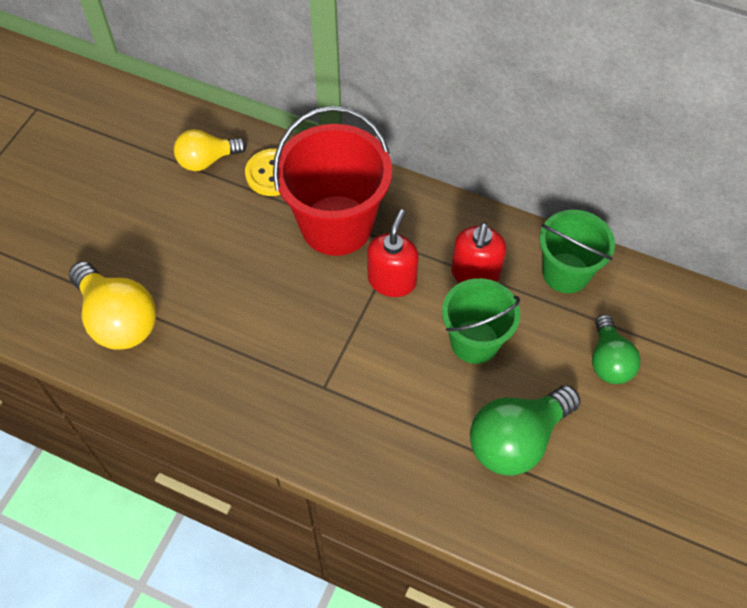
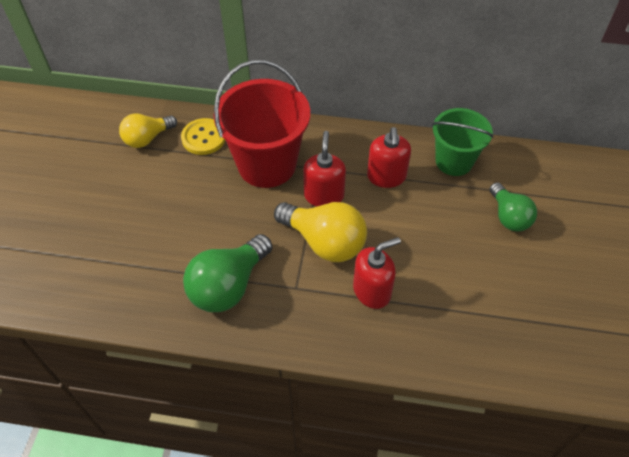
camera: 15 degrees left, 5 degrees down
yellow light bulb [69,261,156,350] -> yellow light bulb moved to [274,202,367,262]
green bucket [442,278,520,364] -> none
green light bulb [470,385,581,476] -> green light bulb moved to [183,234,272,312]
none -> red soap dispenser [353,237,401,309]

